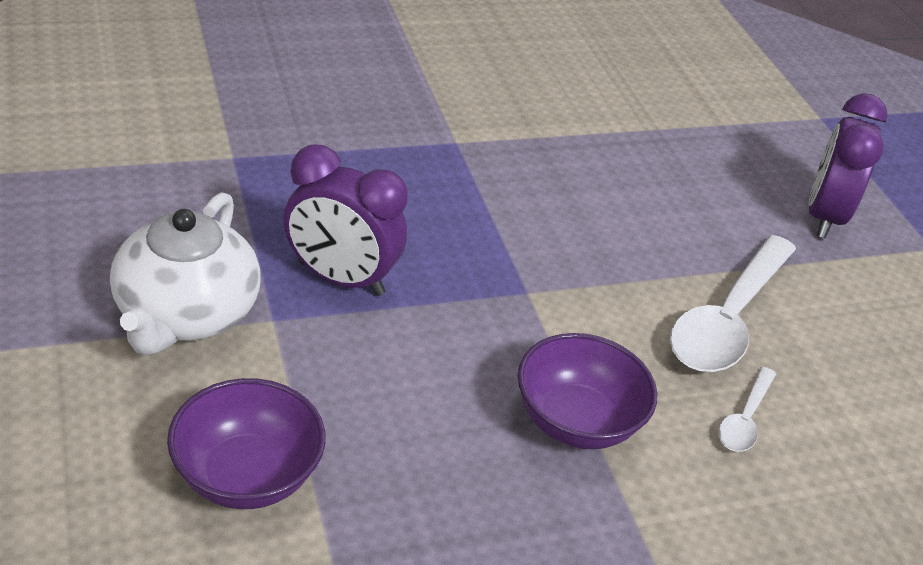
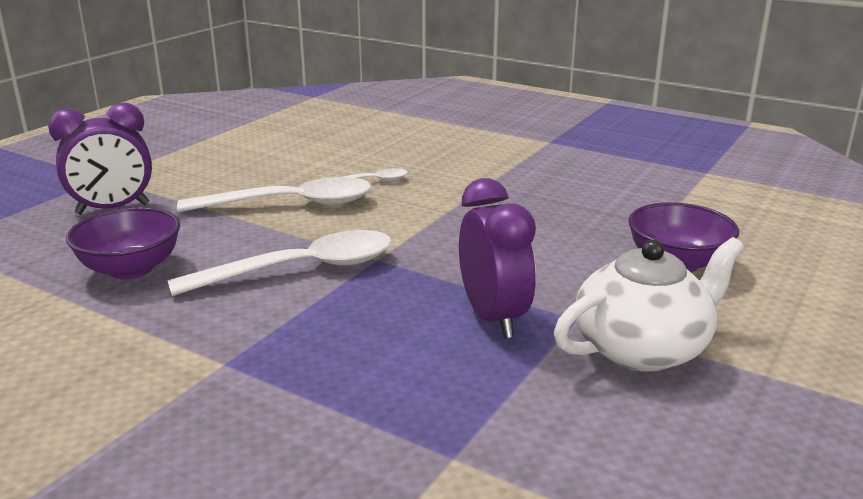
camera: 125 degrees left, 15 degrees down
purple bowl [518,333,657,449] -> purple bowl moved to [66,207,180,279]
none -> white spoon [167,230,392,296]

